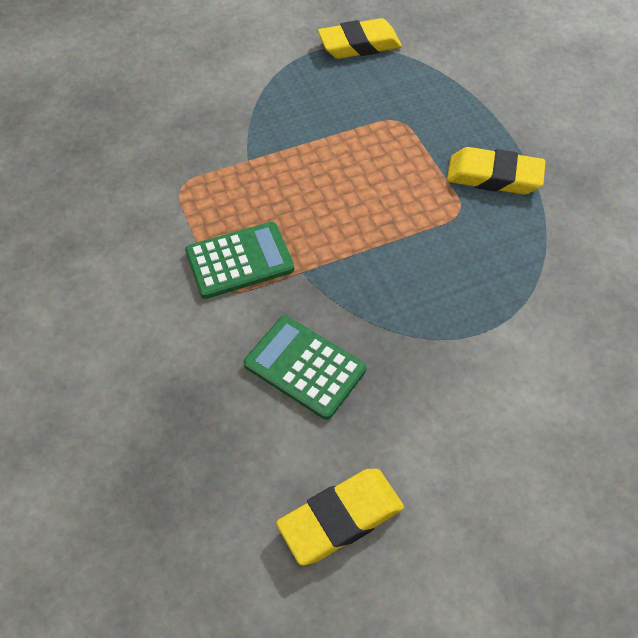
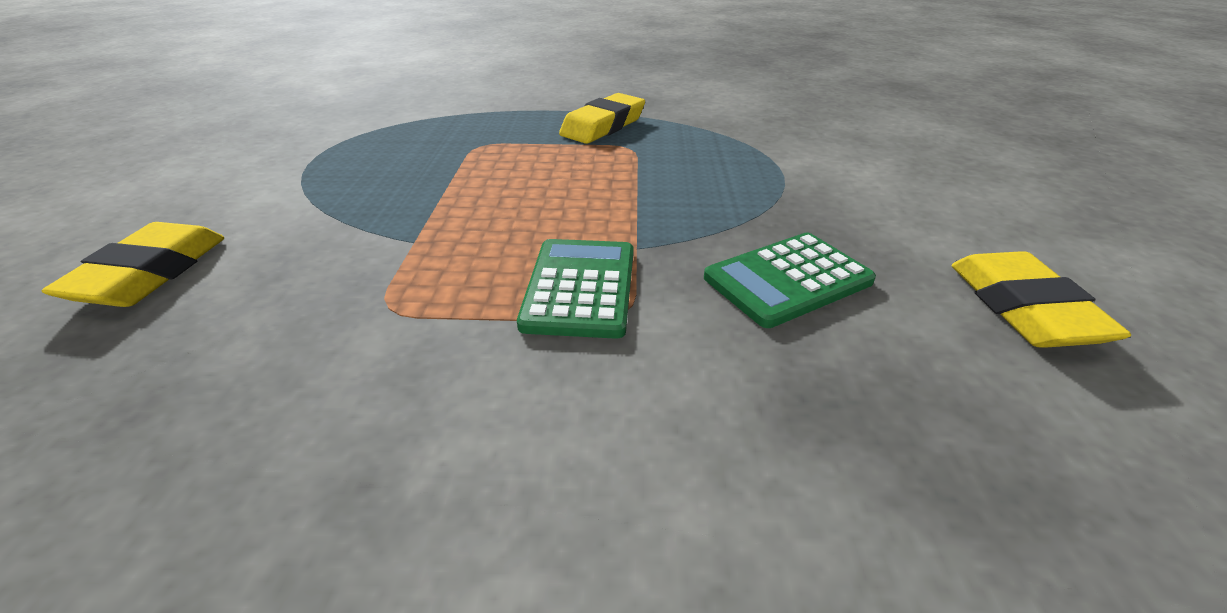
camera: 65 degrees left, 20 degrees down
yellow eraser [318,18,402,59] -> yellow eraser moved to [42,222,224,307]

